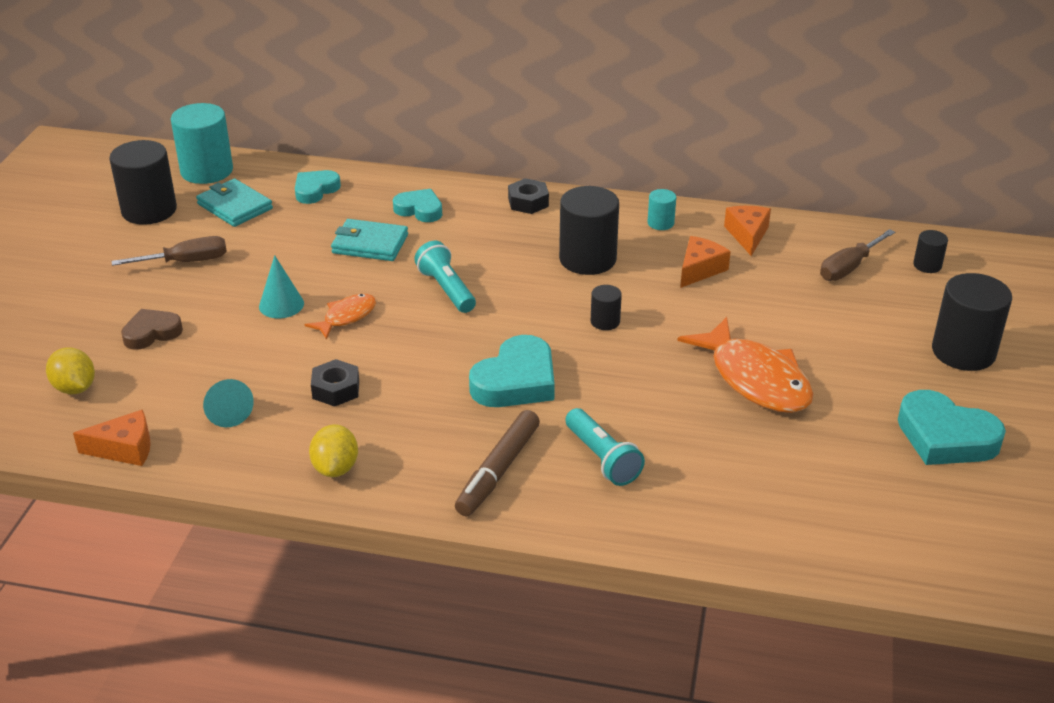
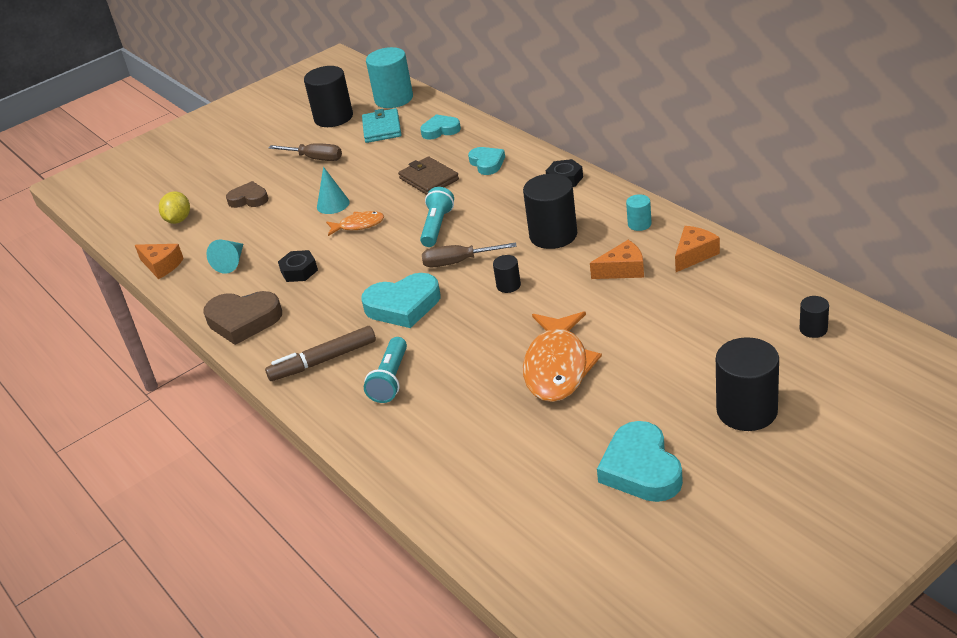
camera: 45 degrees right, 0 degrees up
yellow lemon [309,424,358,477] -> brown heart [203,291,282,345]
turquoise wallet [331,219,408,261] -> brown wallet [398,156,459,195]
brown screwdriver [820,229,895,281] -> brown screwdriver moved to [422,242,517,267]

